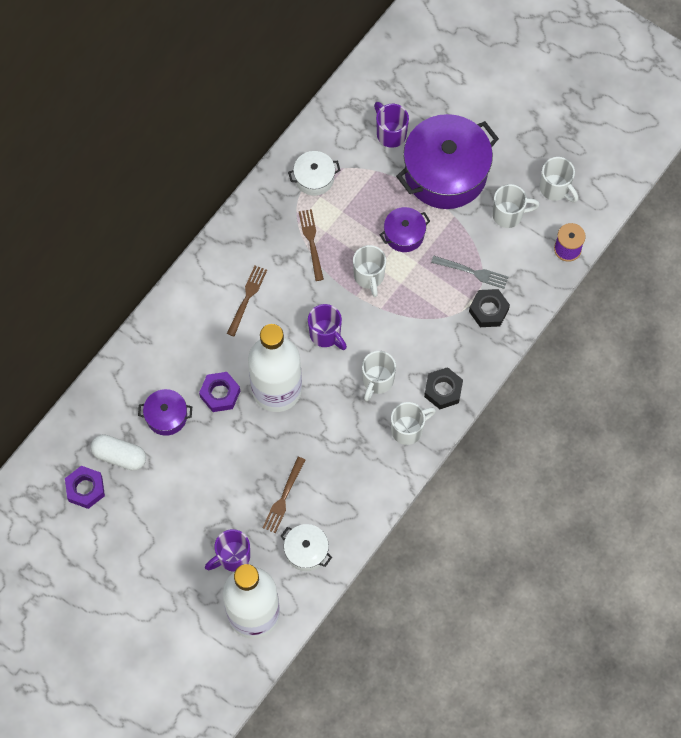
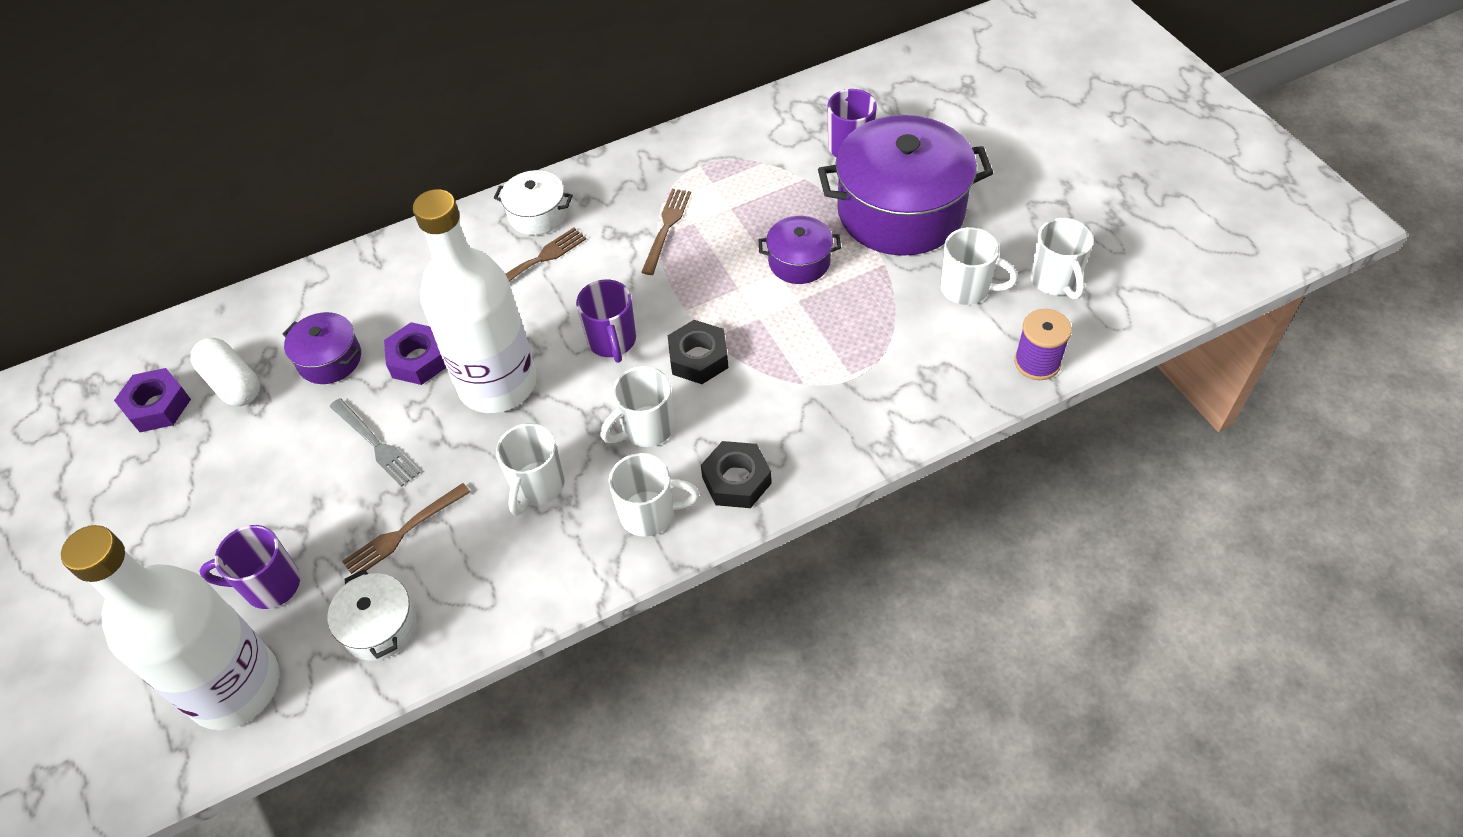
camera: 30 degrees right, 15 degrees down
white pot [288,151,341,196] -> white pot moved to [494,170,573,235]
white mug [353,245,386,297] -> white mug moved to [496,423,564,516]
grey fork [431,256,508,289] -> grey fork moved to [329,398,420,487]
black nut [469,289,510,327] -> black nut moved to [668,320,729,384]

